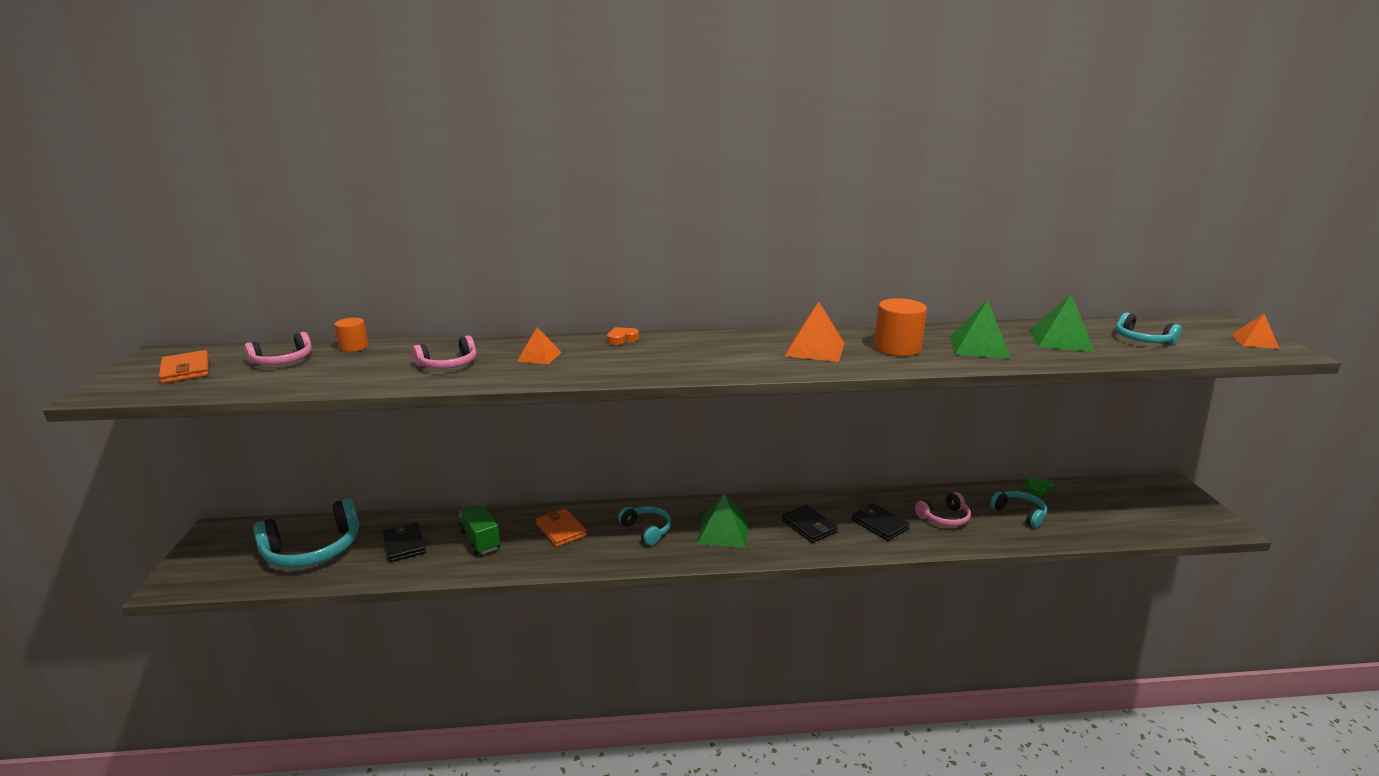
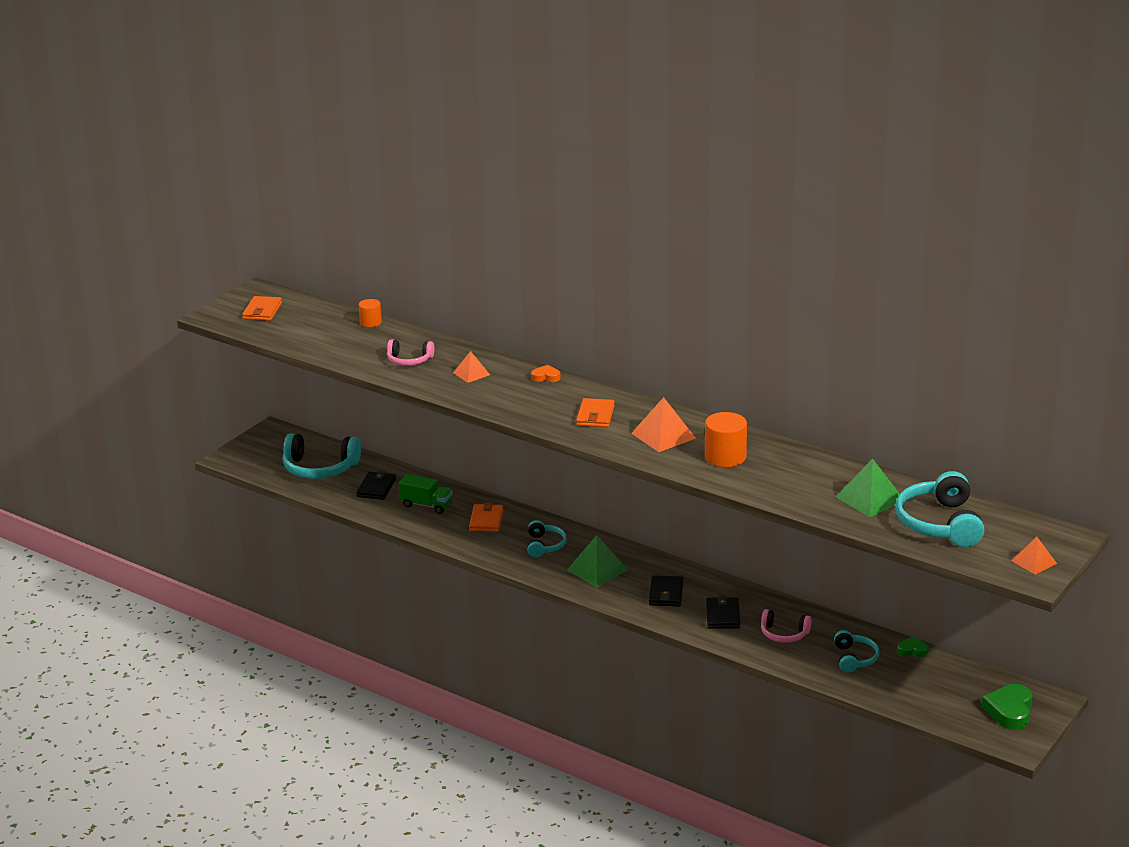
camera: 40 degrees right, 5 degrees up
pink headphones [244,332,312,365] -> none
green truck [458,505,501,555] -> green truck turned 105 degrees clockwise [398,474,453,514]
green pyramid [950,300,1011,359] -> none
turquoise headphones [1116,312,1182,345] -> turquoise headphones [896,471,984,547], size x1.77
none -> orange wallet [576,398,615,427]
none -> green heart [982,684,1032,730]

